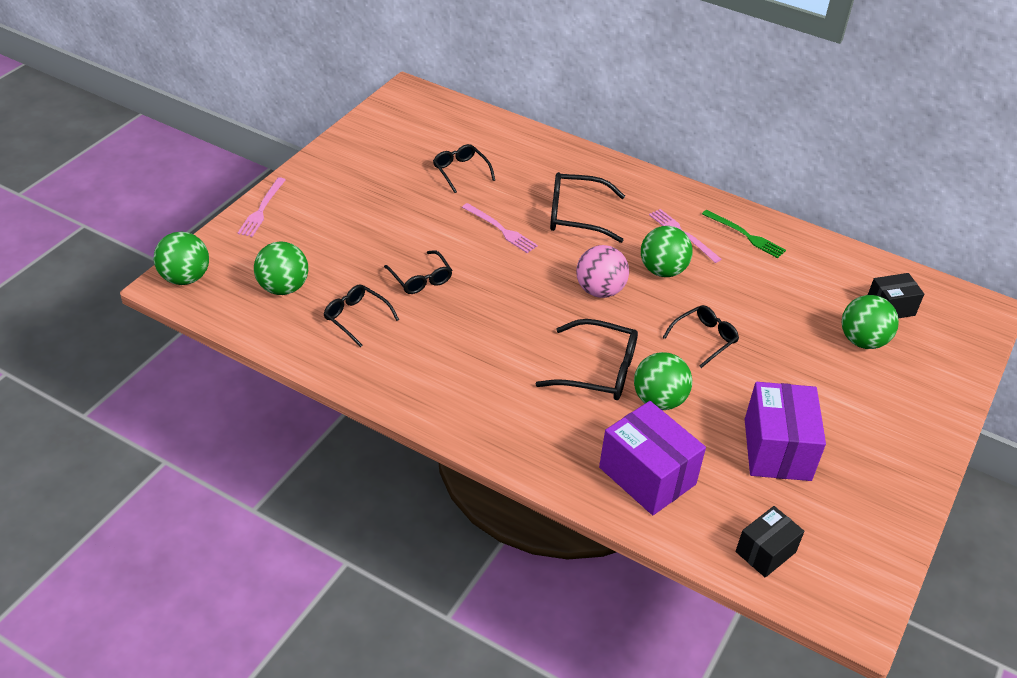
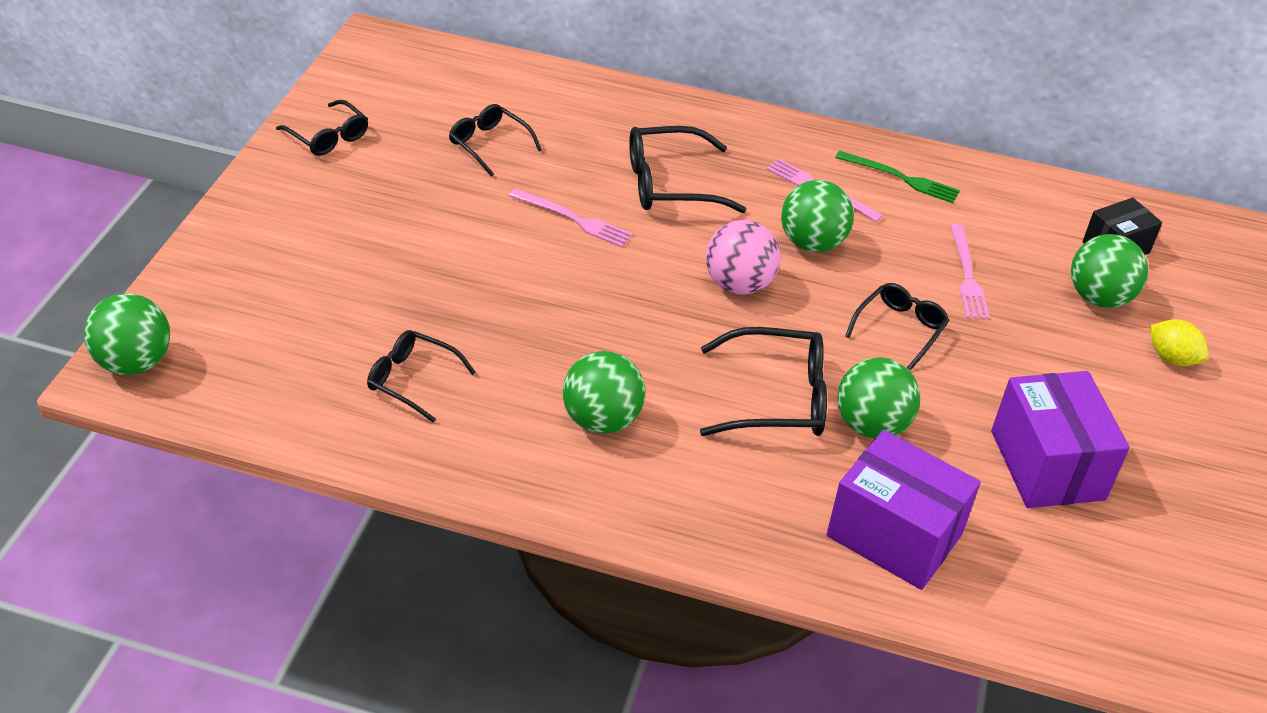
camera: 15 degrees left, 0 degrees up
pink fork [238,177,286,237] -> pink fork moved to [950,224,990,319]
green ball [254,241,308,295] -> green ball moved to [562,351,645,434]
black glasses [384,250,452,294] -> black glasses moved to [276,100,368,156]
black box [736,506,804,578] -> none
none -> yellow lemon [1149,319,1209,366]

